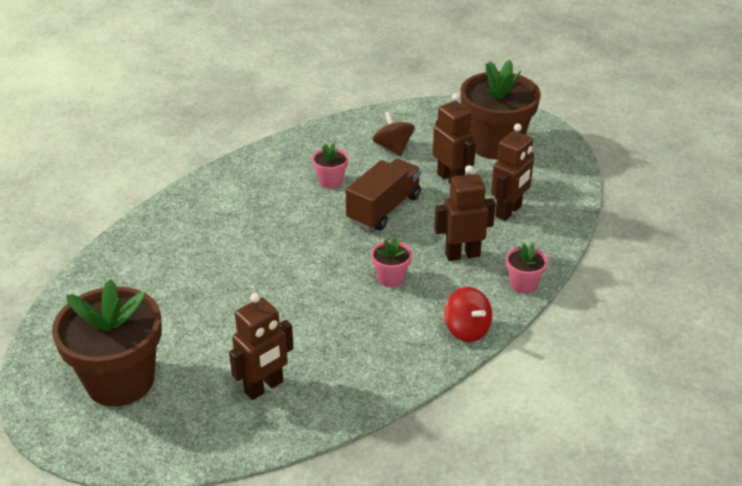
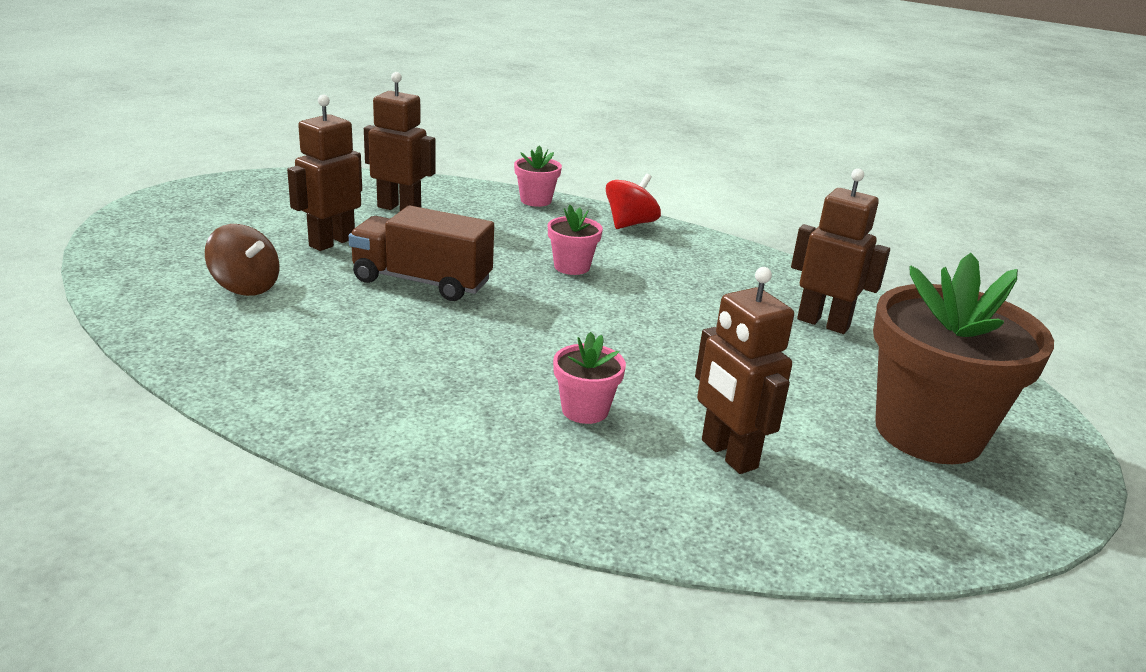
camera: 110 degrees left, 10 degrees down
pink flower pot [312,143,349,189] -> pink flower pot moved to [553,332,626,424]
brown spinning top [373,112,415,156] -> brown spinning top turned 105 degrees counterclockwise [205,224,279,296]
brown robot [434,165,496,261] -> brown robot moved to [695,267,794,474]
brown flower pot [461,60,541,160] -> none

